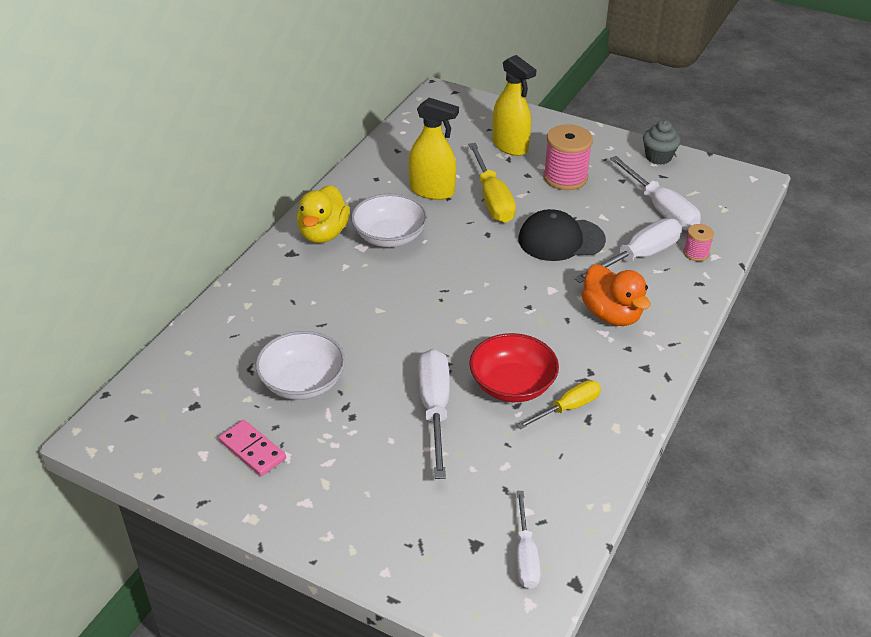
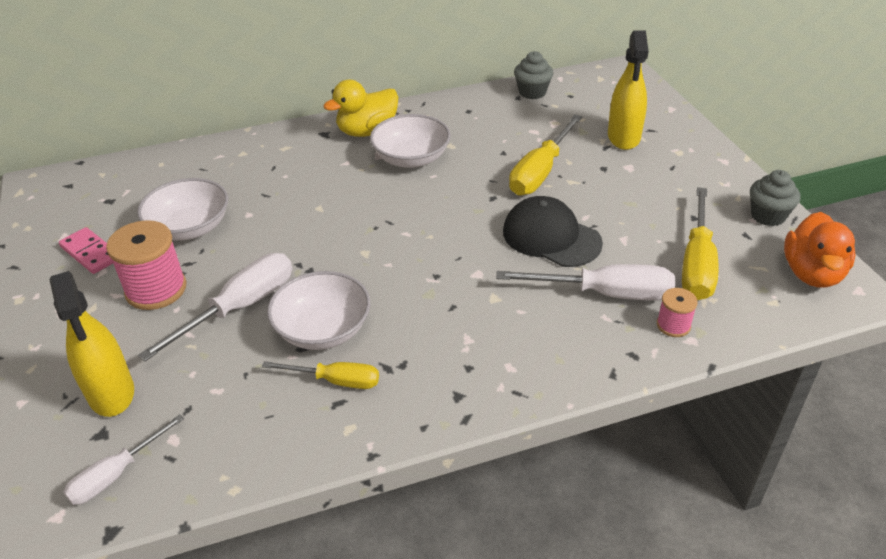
camera: 45 degrees right, 0 degrees up
pink domino [219,420,286,476] -> pink domino turned 45 degrees counterclockwise [59,227,113,274]
yellow spray bottle [409,98,459,200] -> yellow spray bottle moved to [50,271,134,417]
red bowl [469,333,559,402] -> white bowl [267,271,370,350]
pink spool [543,125,593,190] -> pink spool moved to [106,220,186,310]
orange duck [581,264,650,326] -> orange duck moved to [784,212,856,288]
white screwdriver [610,156,701,231] -> yellow screwdriver [682,187,718,300]
none -> grey cupcake [514,51,553,99]

